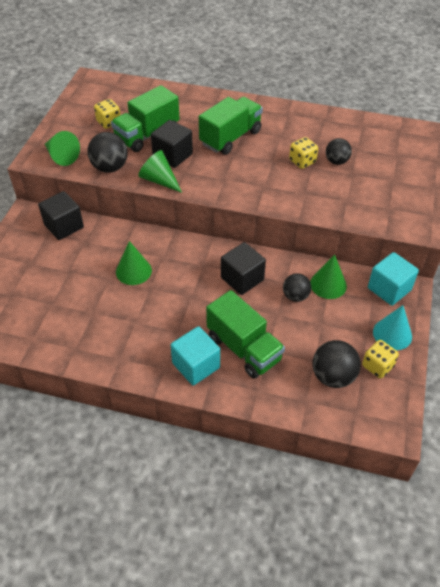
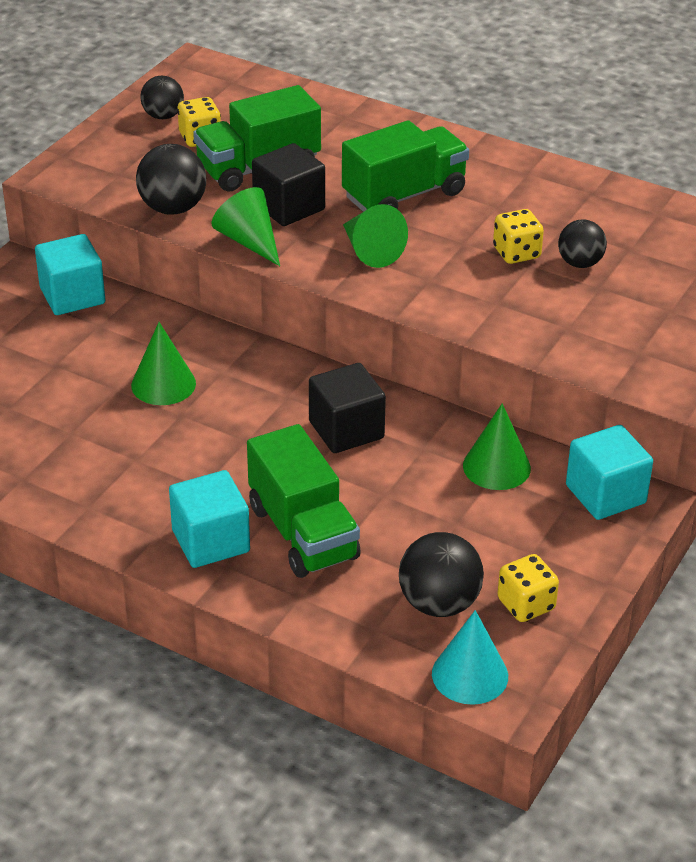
camera: 15 degrees right, 10 degrees down
black cube [38,191,84,240] -> turquoise cube [35,234,105,315]
green cone [45,131,80,166] -> green cone moved to [343,204,408,268]
black ball [283,273,311,302] -> black ball moved to [140,76,184,119]
turquoise cone [373,305,412,350] -> turquoise cone moved to [432,610,508,705]

